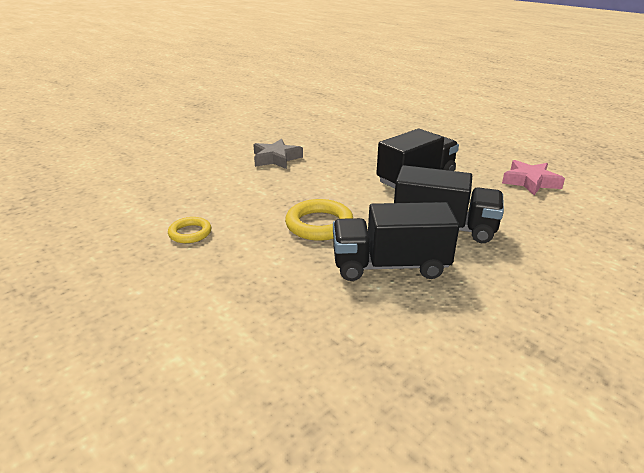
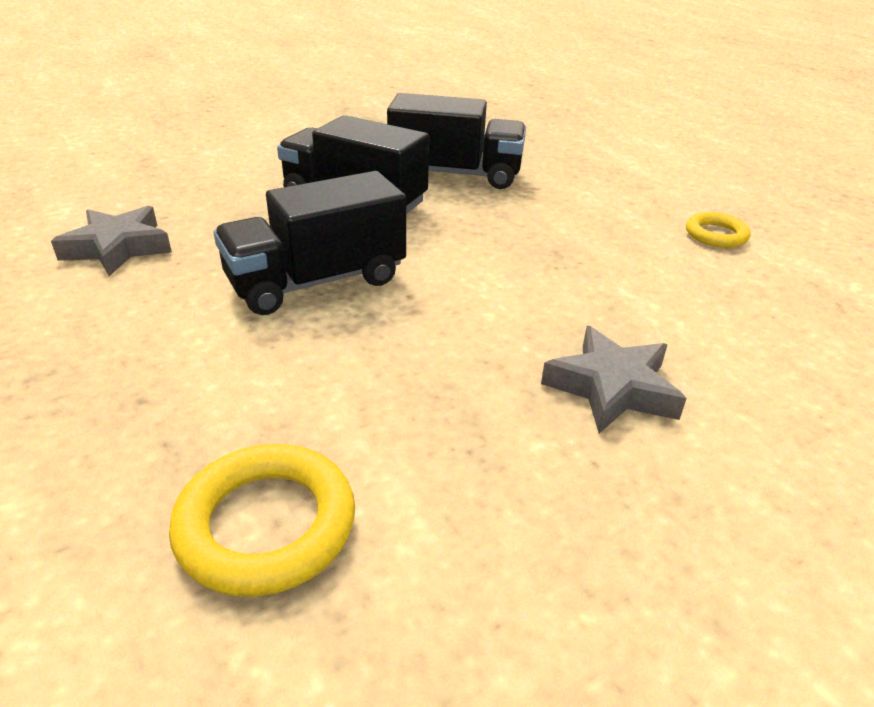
camera: 170 degrees left, 5 degrees up
yellow ring [285,199,353,241] -> yellow ring moved to [169,444,355,597]
pink star [502,160,565,195] -> grey star [51,206,172,276]

